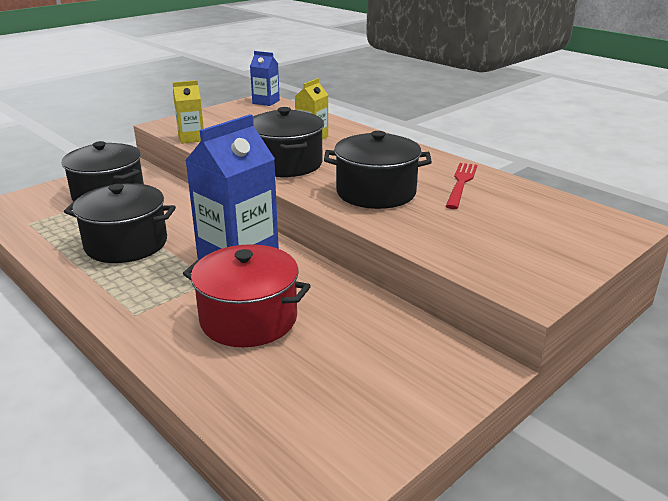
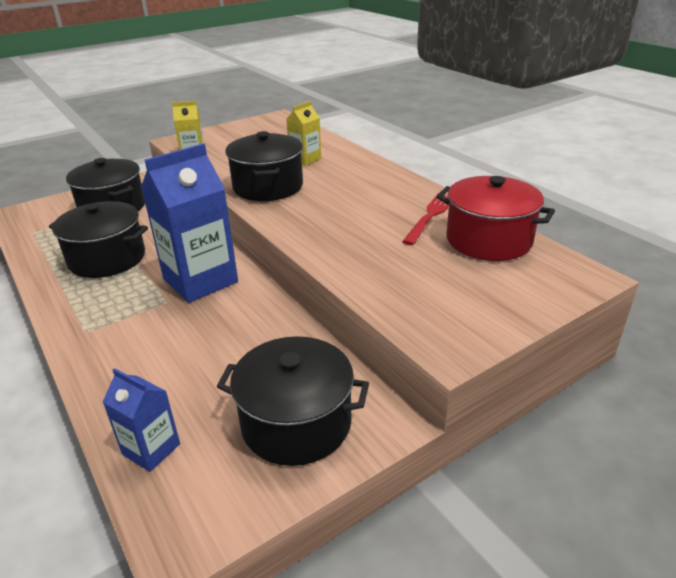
camera: 10 degrees right, 5 degrees up
red pot [183,244,311,347] -> red pot moved to [436,176,555,261]
blue carton [250,51,280,106] -> blue carton moved to [103,368,180,472]
black pot [324,131,432,209] -> black pot moved to [217,336,369,466]

